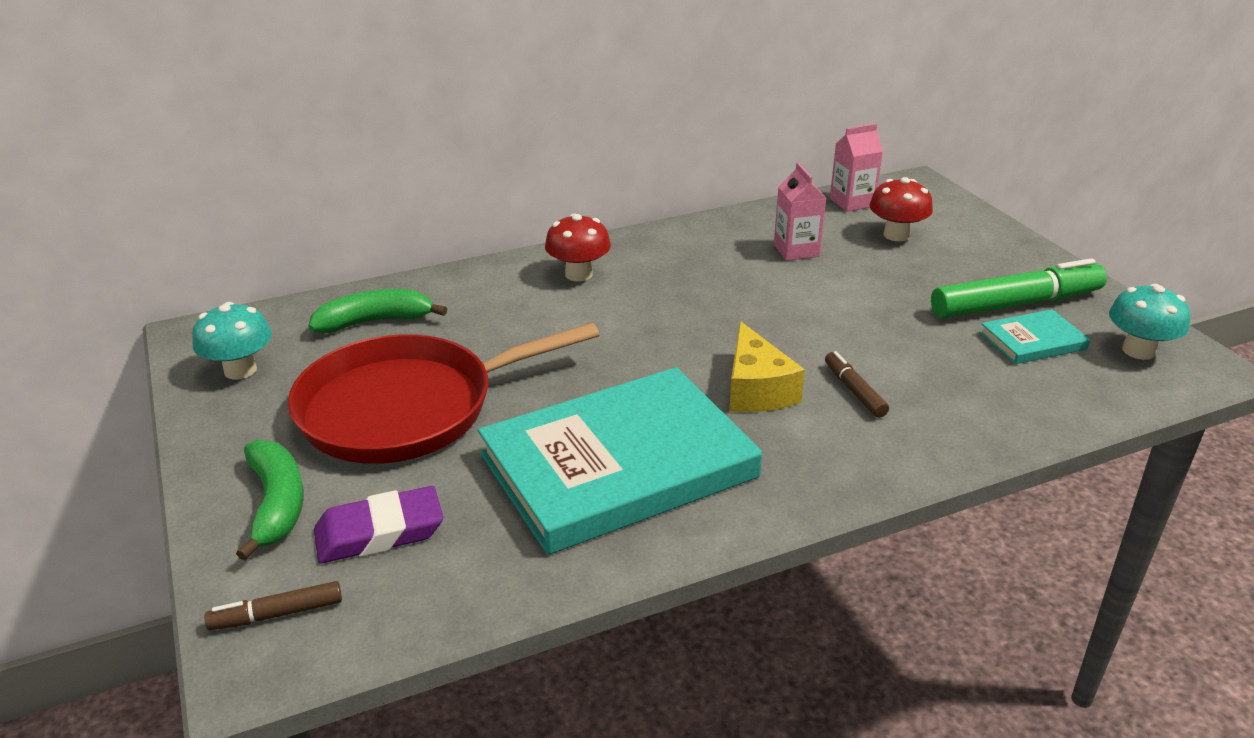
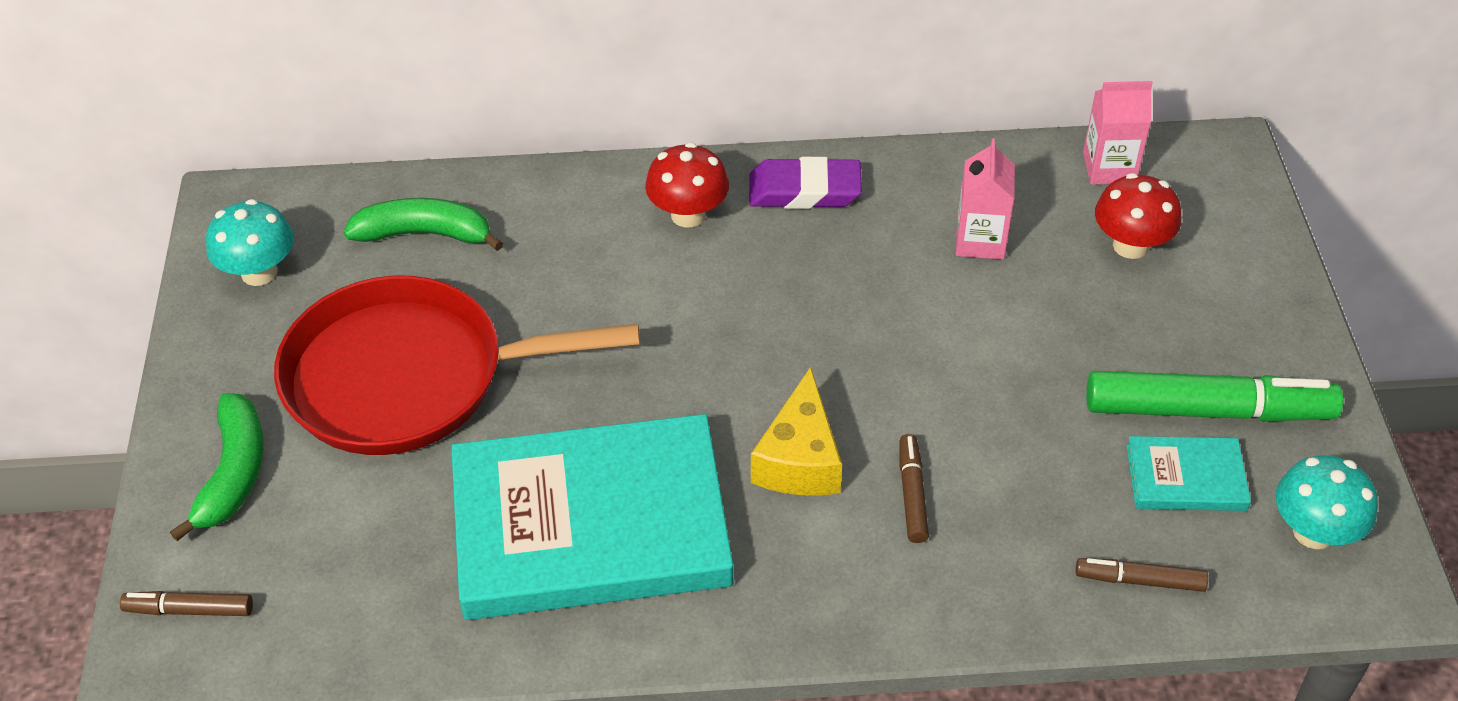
camera: 20 degrees right, 15 degrees up
purple eraser [314,486,443,563] -> purple eraser moved to [749,157,862,209]
none -> brown marker [1076,558,1208,592]

